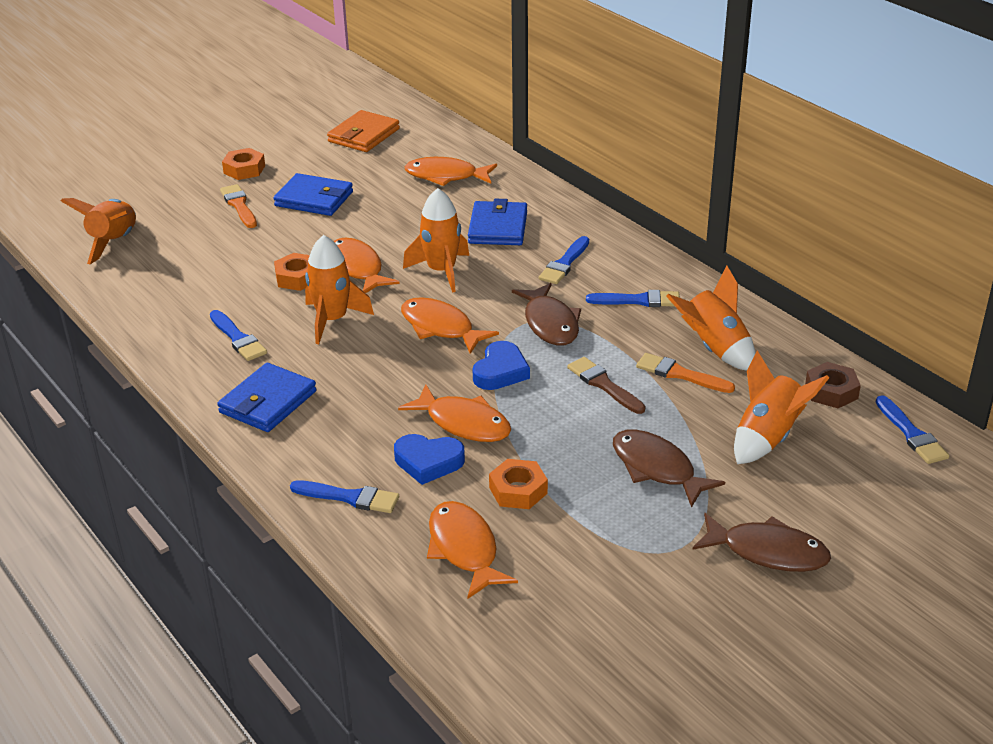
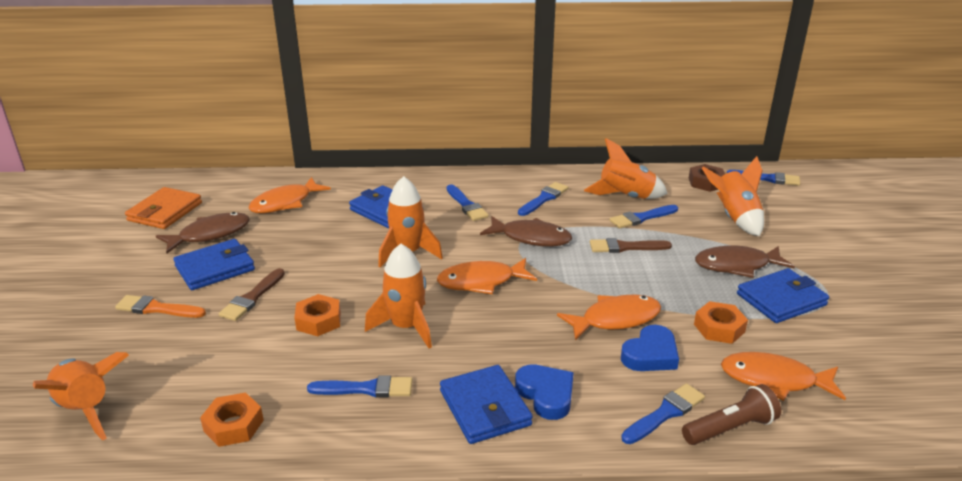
camera: 55 degrees left, 5 degrees down
orange nut [222,148,265,180] -> orange nut moved to [200,392,264,447]
orange wallet [327,110,400,152] -> orange wallet turned 45 degrees clockwise [125,187,202,229]
orange fish [334,237,400,293] -> none
blue heart [472,341,530,390] -> blue heart moved to [515,364,574,420]
orange brush [636,353,735,393] -> blue brush [610,205,678,229]
brown fish [693,513,831,572] -> brown fish moved to [156,212,250,253]
none -> brown brush [219,268,285,321]
none -> brown flashlight [682,384,781,445]
none -> blue wallet [737,268,829,323]

